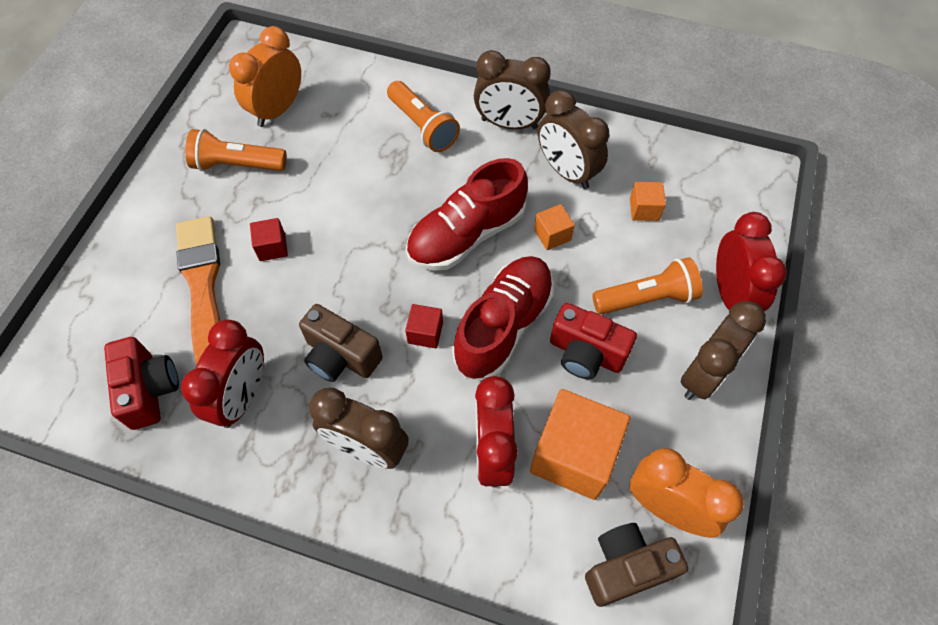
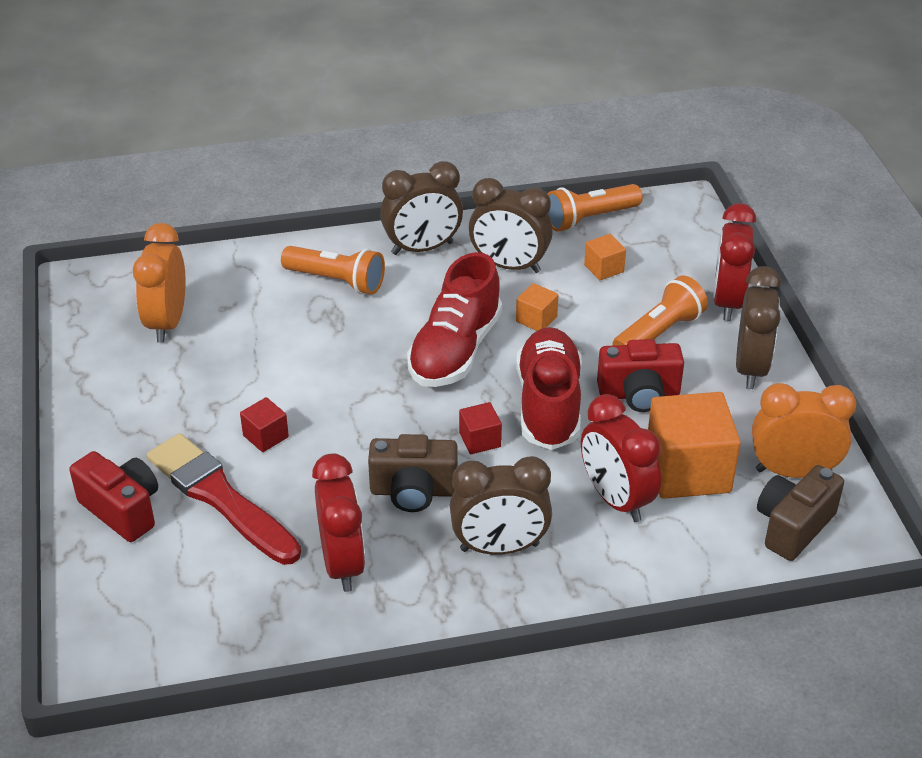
camera: 30 degrees left, 20 degrees down
red camera [104,337,179,430] -> red camera moved to [69,451,158,542]
orange brush [176,216,220,364] -> red brush [147,433,301,565]
orange flashlight [185,129,287,171] -> orange flashlight moved to [547,184,643,232]
red clock [716,212,787,311] -> red clock turned 135 degrees counterclockwise [713,203,756,321]

